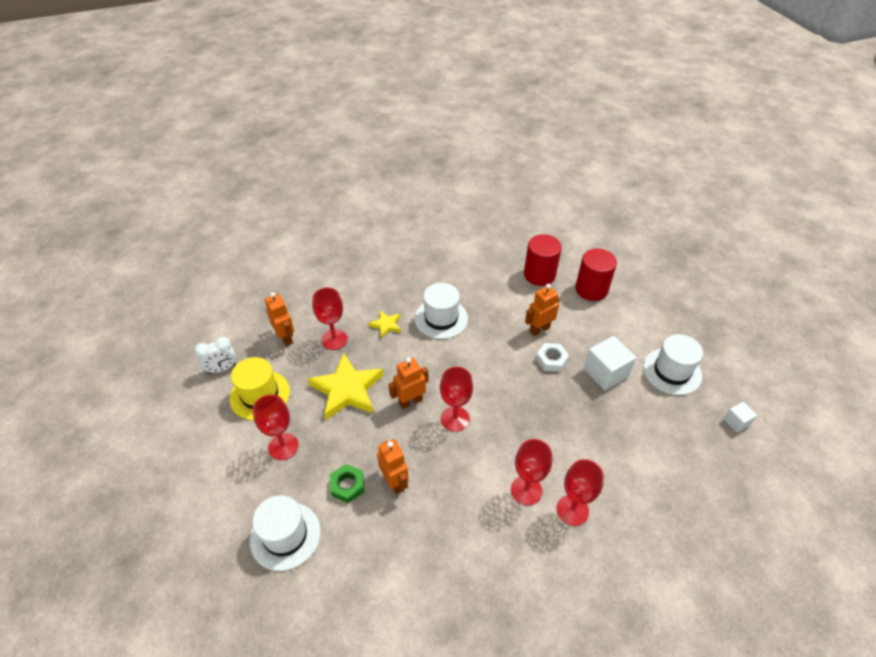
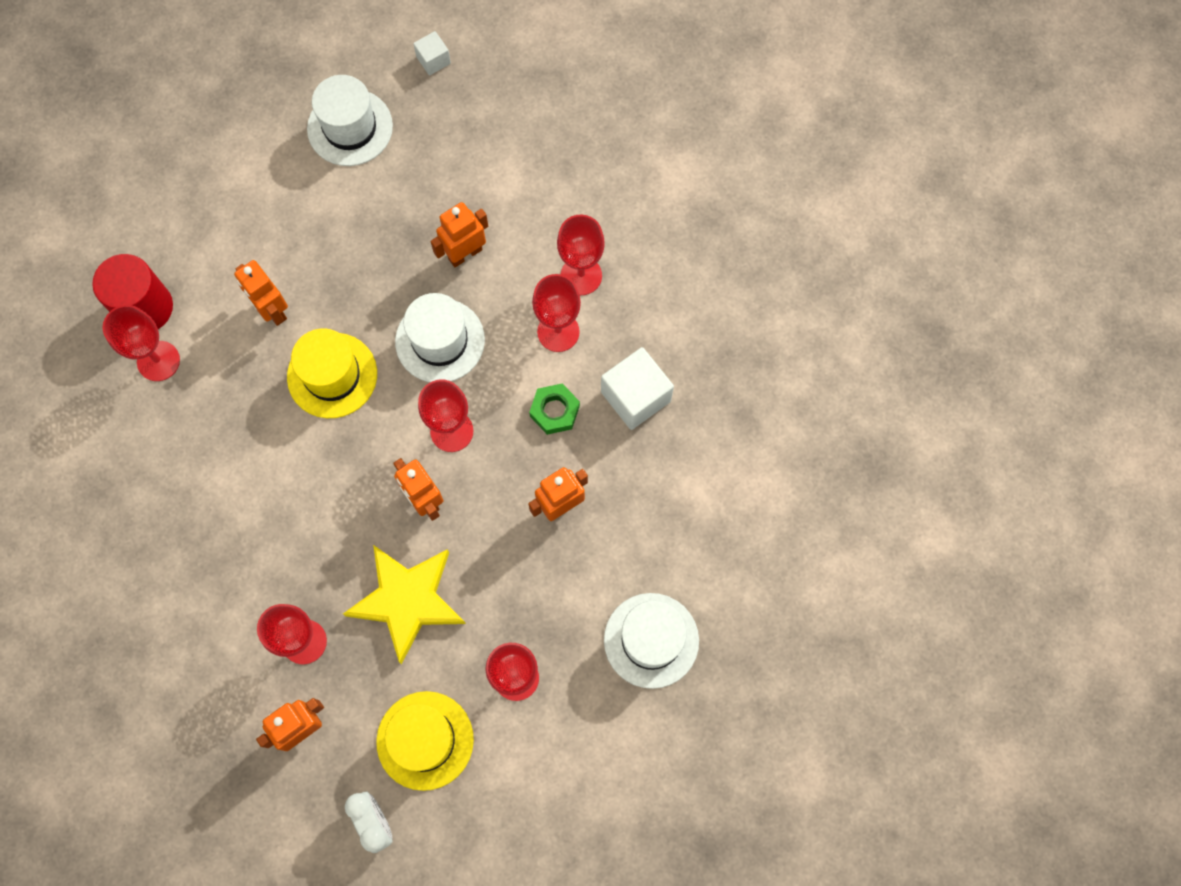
camera: 95 degrees left, 25 degrees up
green nut [330,464,364,503] -> green nut moved to [529,383,580,435]
yellow star [368,310,401,338] -> none
white hat [415,283,468,339] -> white hat moved to [395,293,485,382]
white nut [536,343,569,372] -> none
red cylinder [575,249,617,301] -> none
white cube [584,336,636,390] -> white cube moved to [601,347,674,430]
none -> red goblet [102,305,180,381]
none -> yellow hat [287,328,377,418]
none -> orange robot [431,202,488,267]

